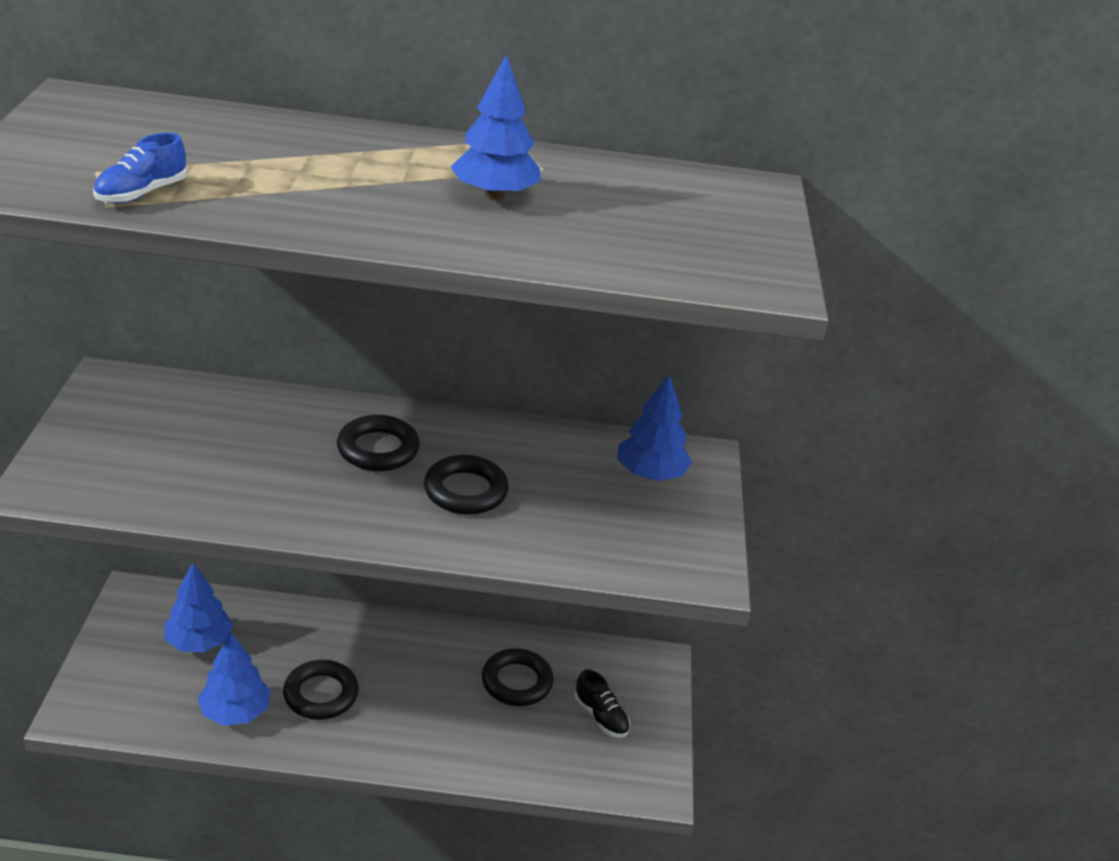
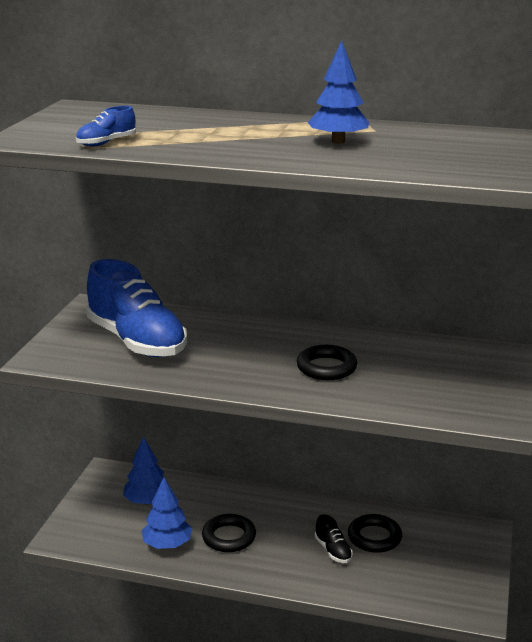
camera: 15 degrees right, 10 degrees down
black ring [337,415,420,471] -> none
black shoe [575,669,630,738] -> black shoe moved to [315,514,353,563]
blue tree [617,374,692,481] -> none
none -> blue shoe [86,259,187,357]

